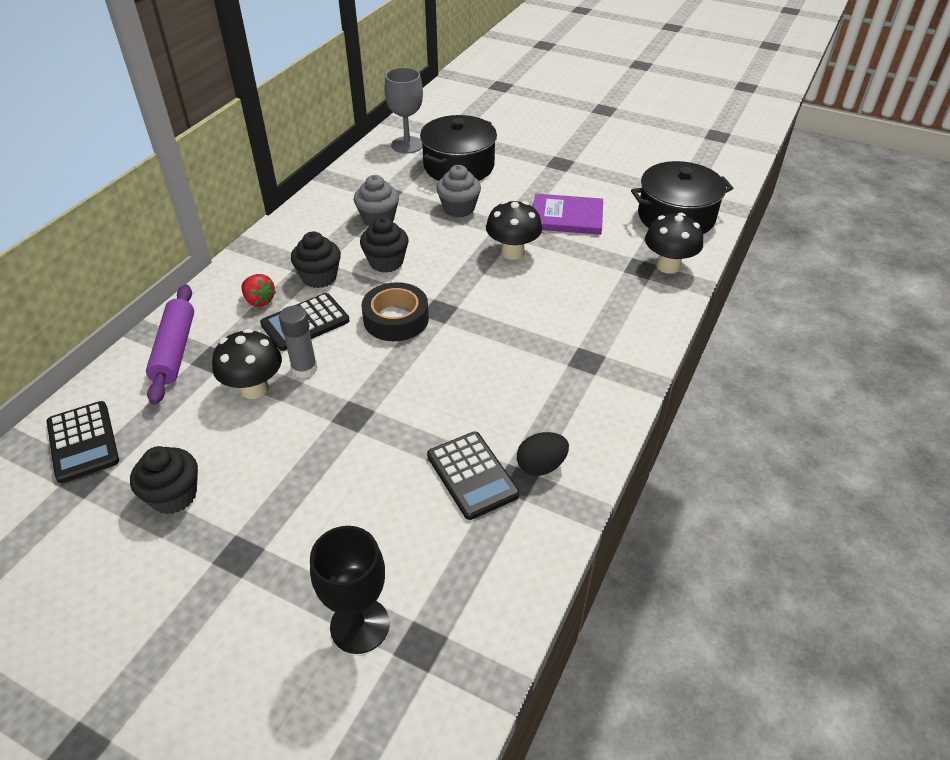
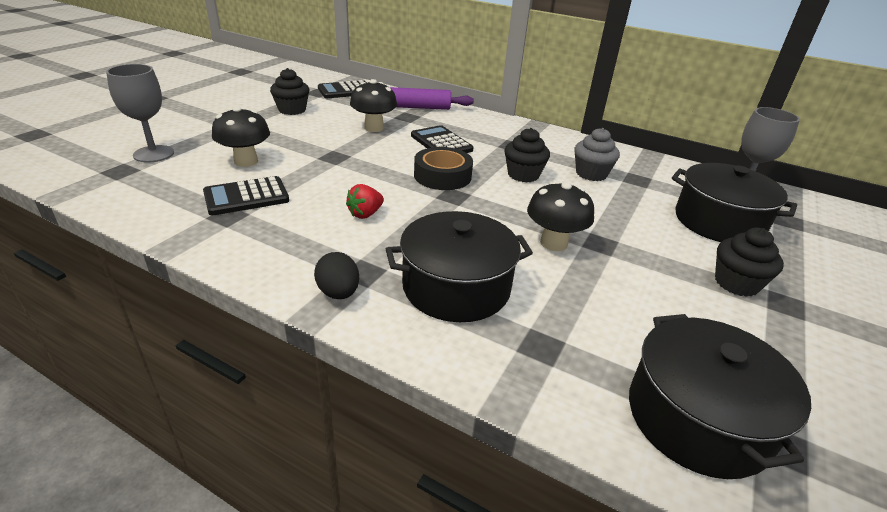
camera: 90 degrees right, 10 degrees down
red strawberry [241,274,276,307] -> red strawberry moved to [346,184,384,219]
grey glue stick [279,306,317,378] -> none
black cupcake [291,231,341,288] -> black cupcake moved to [715,228,784,297]
black goblet [310,526,389,654] -> grey goblet [106,64,174,163]
grey cupcake [436,165,481,217] -> none
black egg [517,432,569,476] -> black egg moved to [314,252,359,299]
purple book [533,194,603,235] -> none
black mushroom [645,213,703,274] -> black mushroom moved to [212,106,270,167]
none -> black pot [386,211,533,322]

